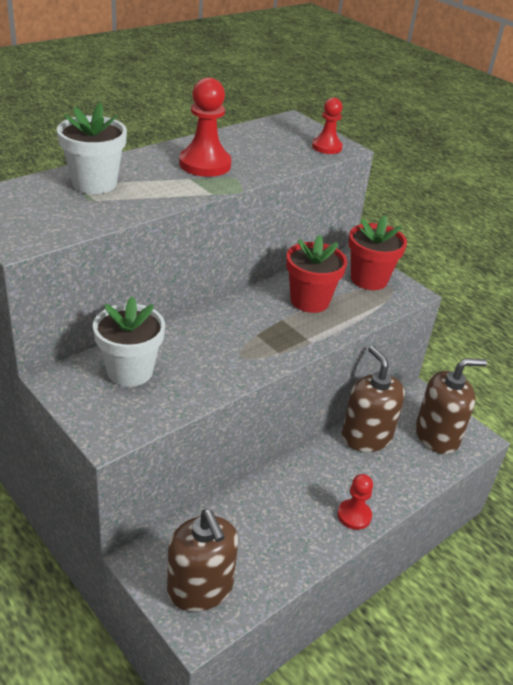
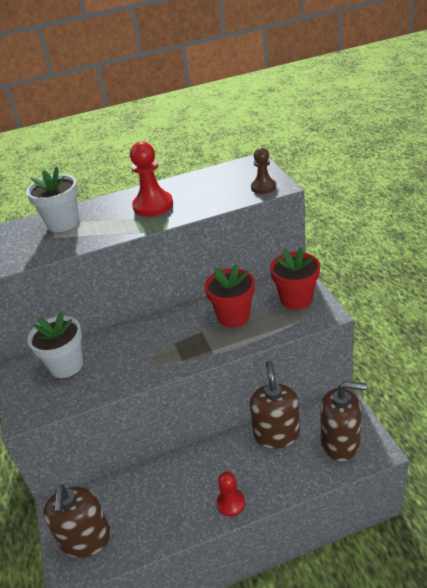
camera: 30 degrees right, 0 degrees up
red pawn [312,97,343,154] -> brown pawn [251,148,276,194]

